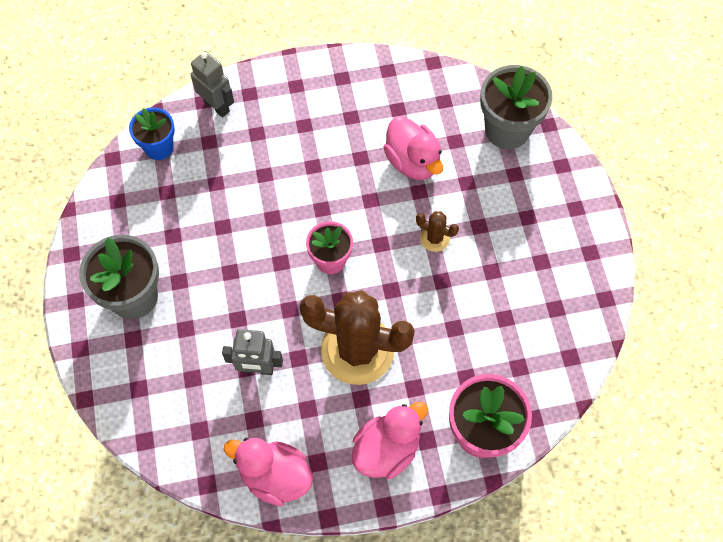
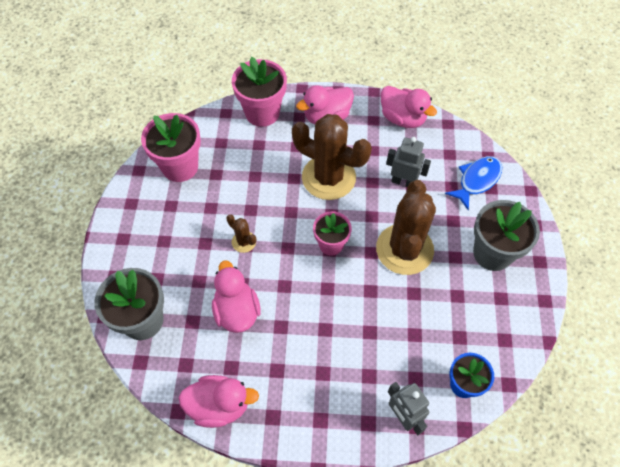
camera: 165 degrees left, 5 degrees down
none -> pink flower pot [141,113,201,182]
none -> pink duck [179,375,259,428]
none -> brown cactus [376,180,436,275]
none -> blue fish [445,156,502,210]

